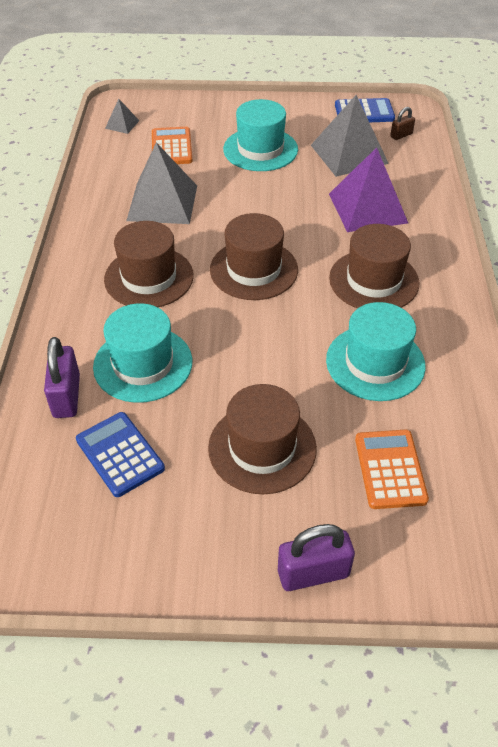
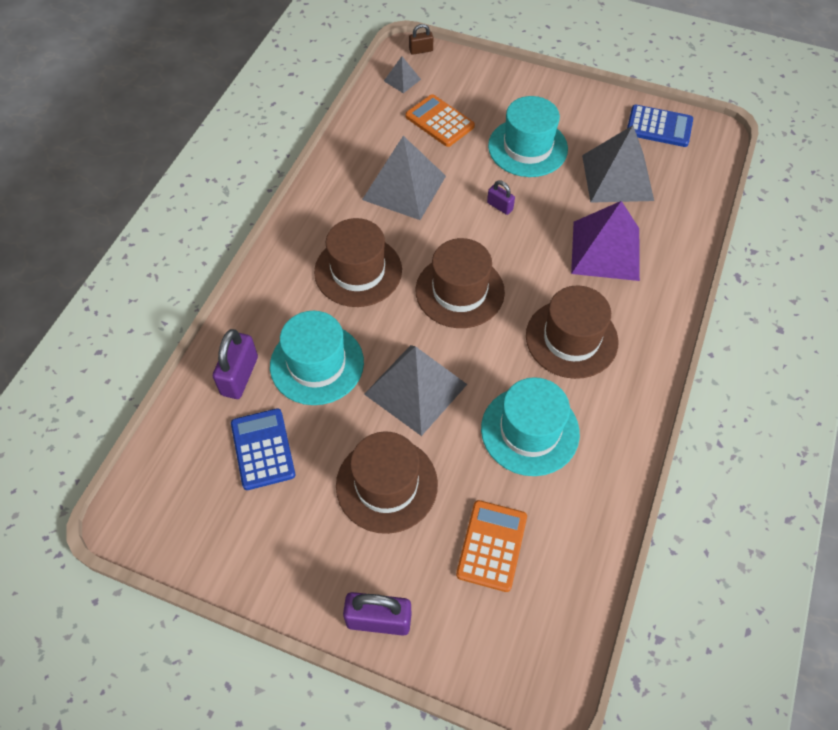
camera: 20 degrees right, 10 degrees up
orange calculator [152,127,193,164] -> orange calculator turned 60 degrees counterclockwise [405,94,475,147]
brown padlock [390,107,415,140] -> brown padlock moved to [409,24,433,55]
none -> grey pyramid [364,345,467,436]
none -> purple padlock [487,180,515,215]

